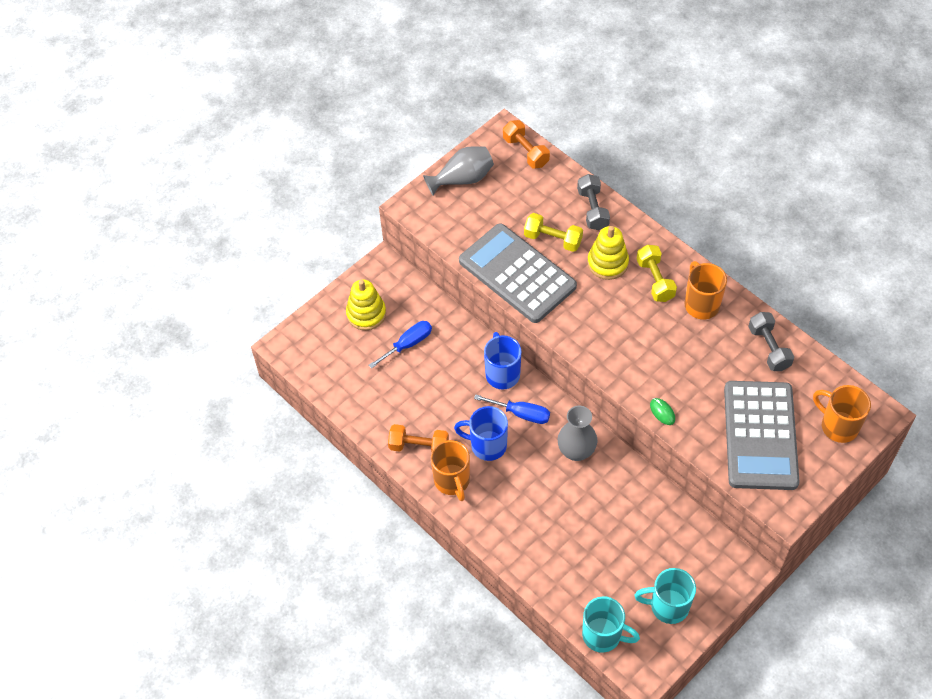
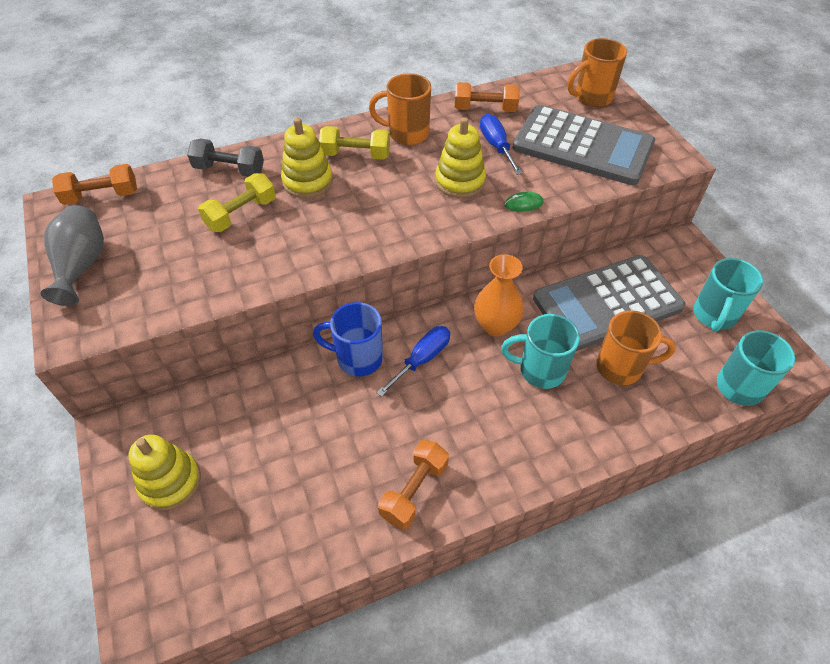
camera: 70 degrees left, 5 degrees down
blue screwdriver [368,321,432,369] -> blue screwdriver moved to [480,114,523,175]
orange mug [431,440,470,501] -> orange mug moved to [596,310,676,385]
blue mug [454,406,508,461] -> none
grey calculator [459,223,577,323] -> grey calculator moved to [533,255,685,351]
grey vase [558,406,597,461] -> orange vase [474,254,524,337]
grey dumbbell [748,312,794,371] -> orange dumbbell [455,82,520,112]
none -> yellow stacking toy [435,117,486,198]
none -> turquoise mug [501,314,580,389]

